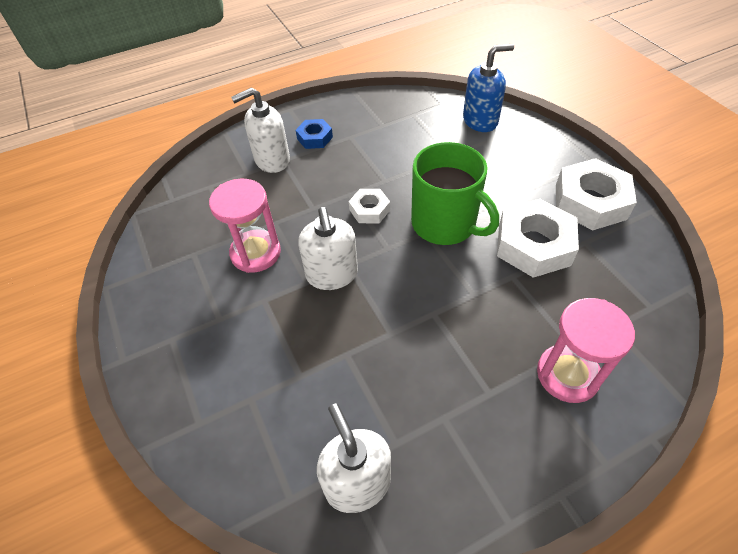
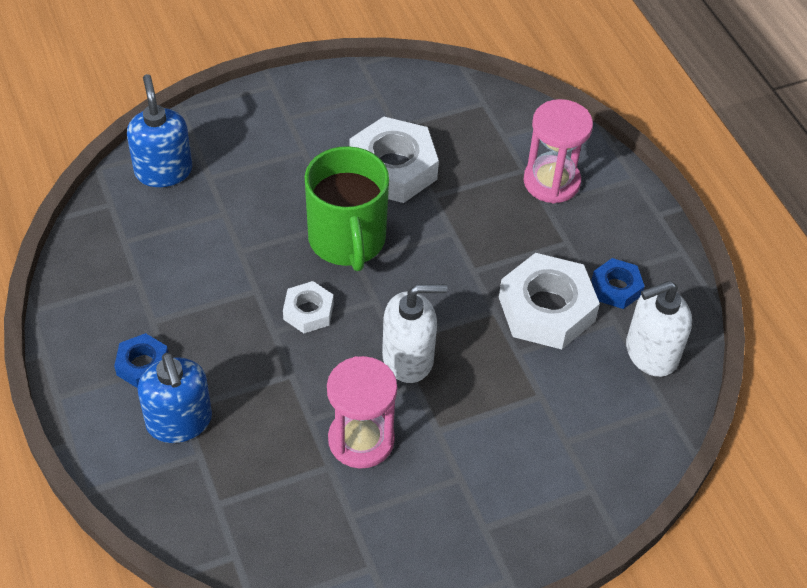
camera: 90 degrees left, 0 degrees up
white soap dispenser [231,87,290,173] -> blue soap dispenser [138,353,212,443]
green mug [411,142,499,245] -> green mug turned 120 degrees clockwise [304,146,389,271]
white nut [556,158,637,230] -> white nut moved to [499,253,600,349]
none -> blue nut [591,258,645,309]

